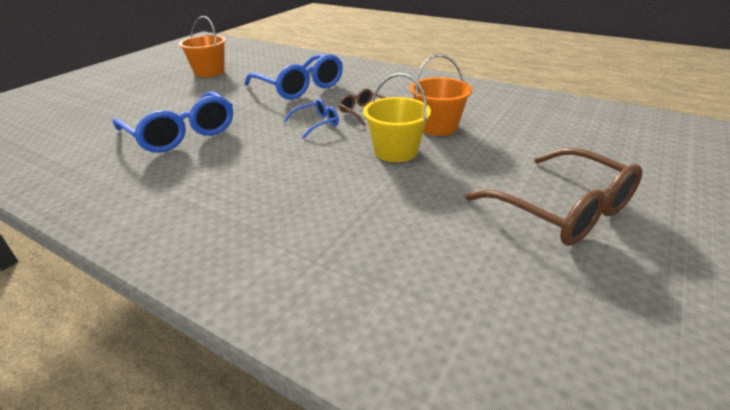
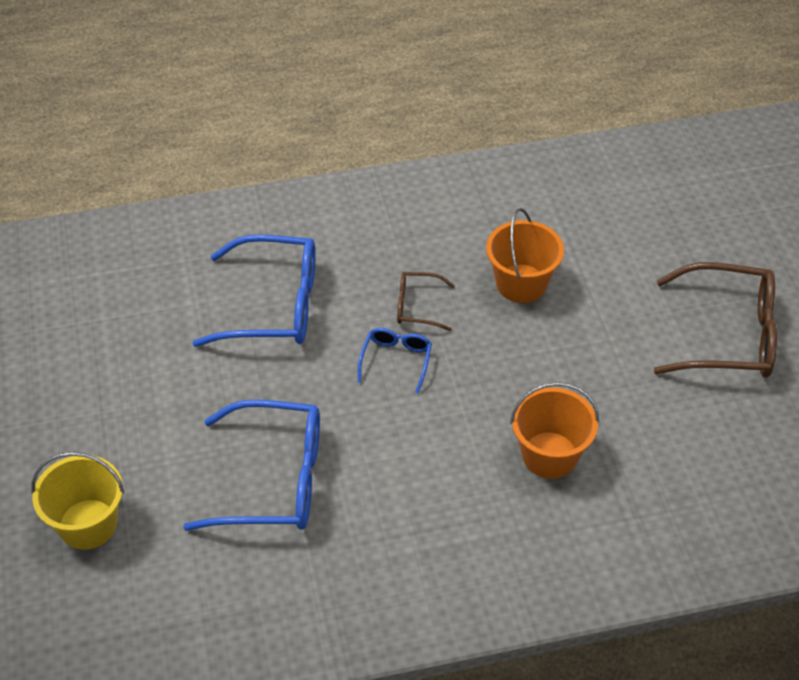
camera: 45 degrees left, 15 degrees up
orange bucket [179,16,226,77] -> orange bucket moved to [510,382,599,479]
yellow bucket [363,73,431,162] -> yellow bucket moved to [31,452,124,550]

